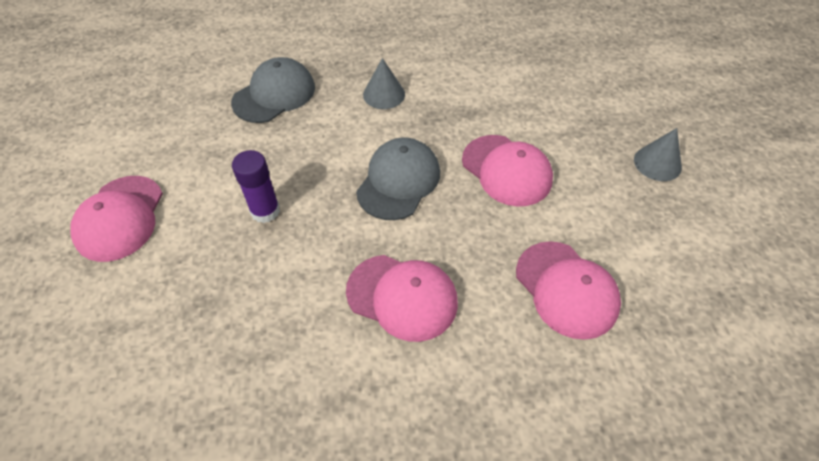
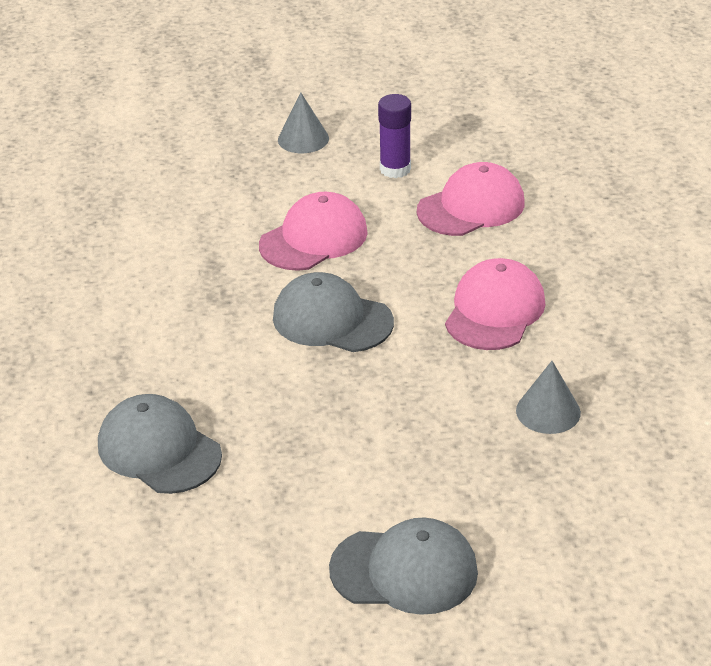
camera: 90 degrees left, 15 degrees down
pink cap [70,176,163,262] -> grey cap [329,517,478,615]
purple glue stick [232,150,280,223] -> purple glue stick moved to [378,94,411,178]
grey cone [363,58,405,109] -> grey cone moved to [516,361,581,434]

